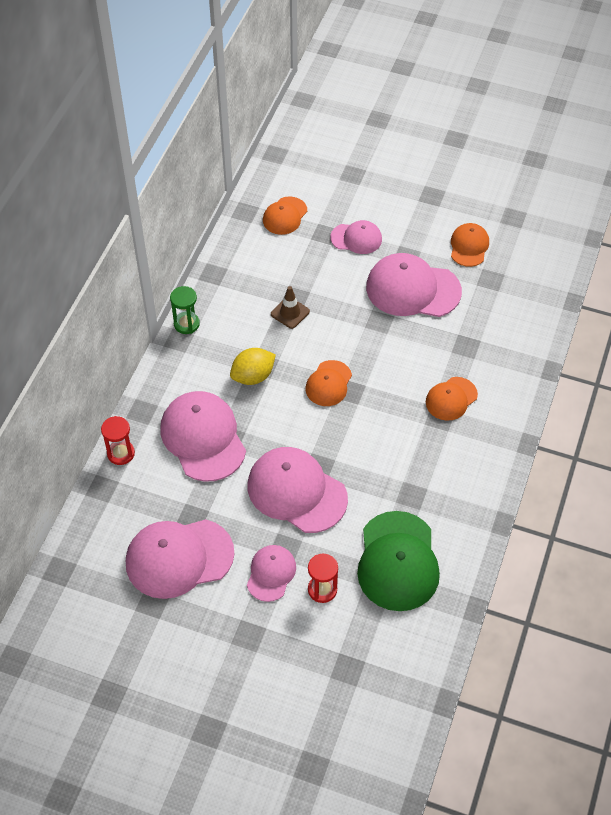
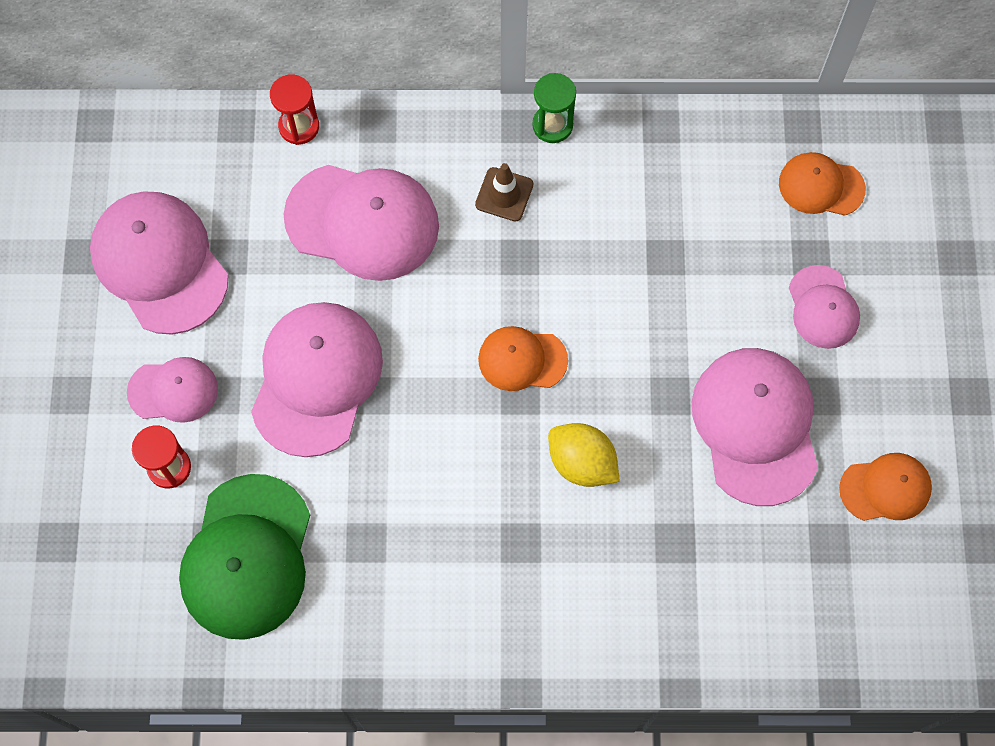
camera: 70 degrees right, 15 degrees up
pink cap [160,391,246,482] -> pink cap turned 60 degrees clockwise [284,165,439,281]
yellow lemon [230,348,276,385] -> yellow lemon moved to [548,423,620,487]
brown traffic cone [271,286,310,329] -> brown traffic cone moved to [475,163,534,221]
green cap [357,511,440,611] -> green cap turned 60 degrees counterclockwise [179,474,310,640]
orange cap [426,377,478,421] -> none

